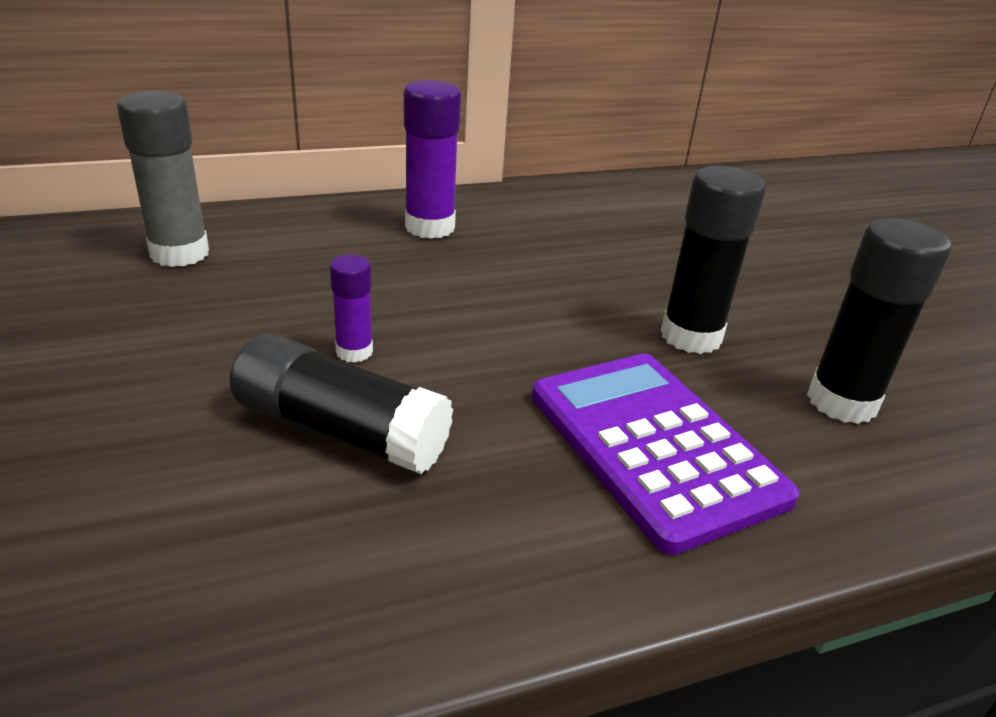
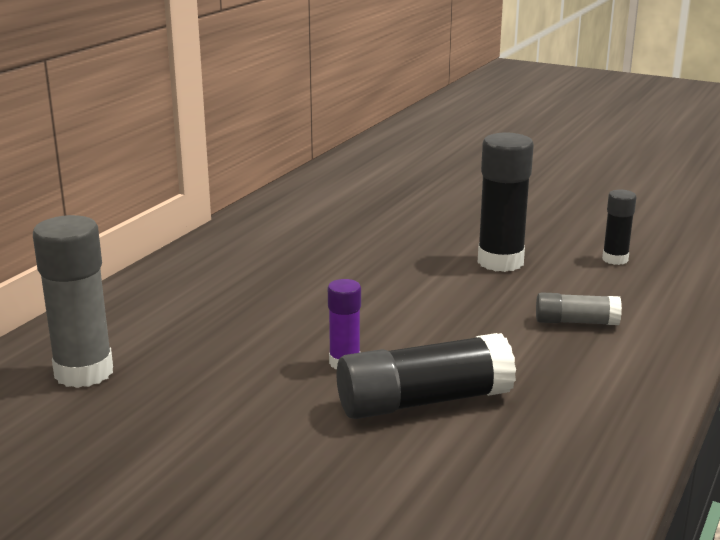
camera: 40 degrees left, 10 degrees down
purple glue stick [404,80,461,239] -> none
purple calculator [532,353,800,555] -> grey glue stick [536,292,622,325]
black glue stick [807,218,951,424] -> black glue stick [602,190,636,265], size x0.55

